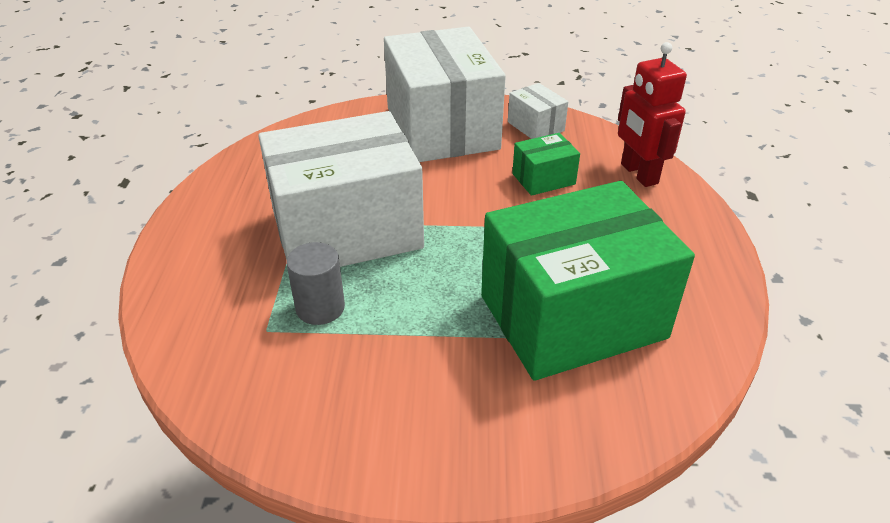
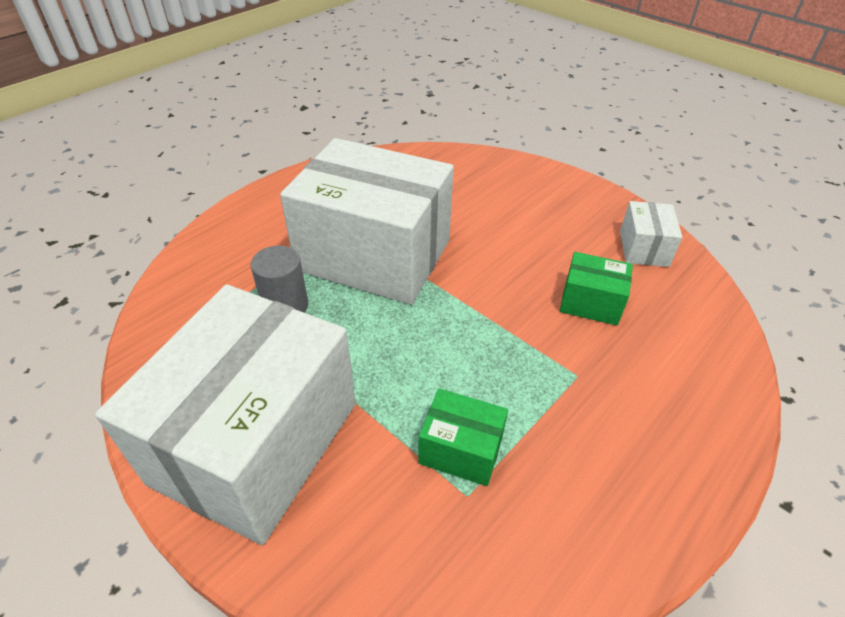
camera: 40 degrees right, 5 degrees up
white box [384,27,506,162] -> white box moved to [95,284,356,545]
green box [481,181,695,381] -> green box [418,388,508,486], size x0.42
red robot [618,42,687,187] -> none

